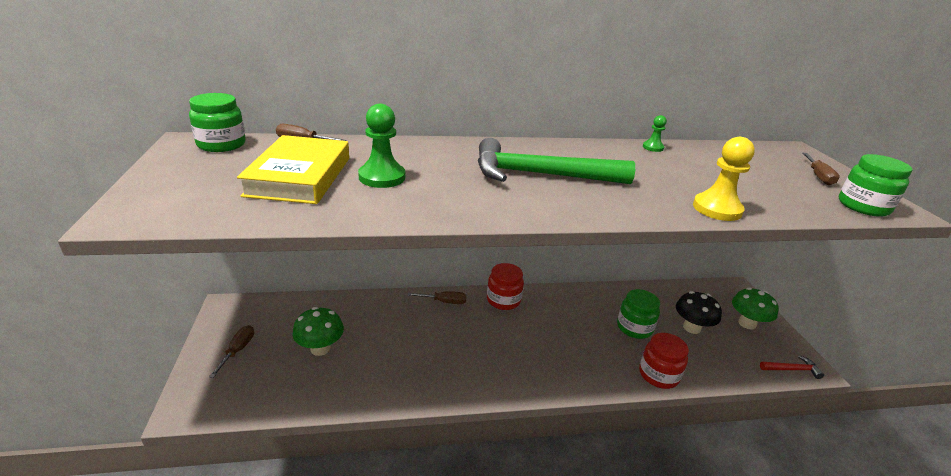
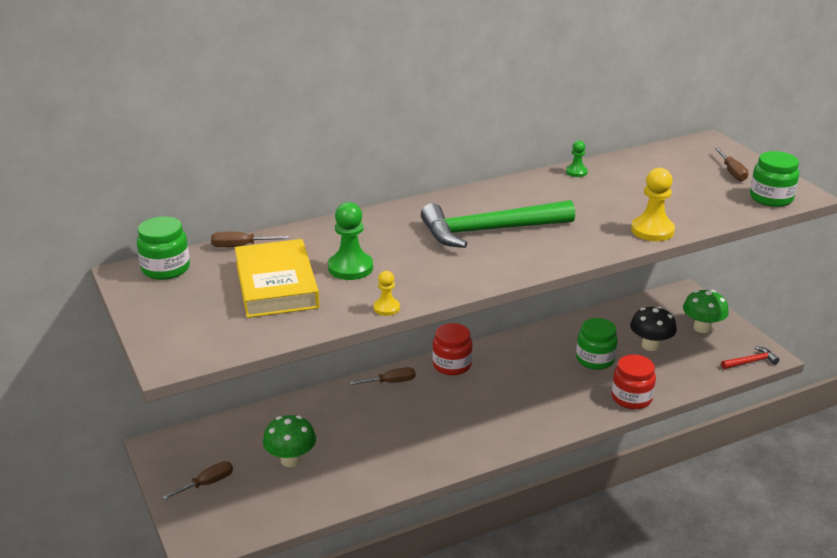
camera: 15 degrees left, 0 degrees up
brown screwdriver [209,325,254,378] -> brown screwdriver turned 60 degrees clockwise [162,461,233,500]
none -> yellow pawn [373,271,400,316]

